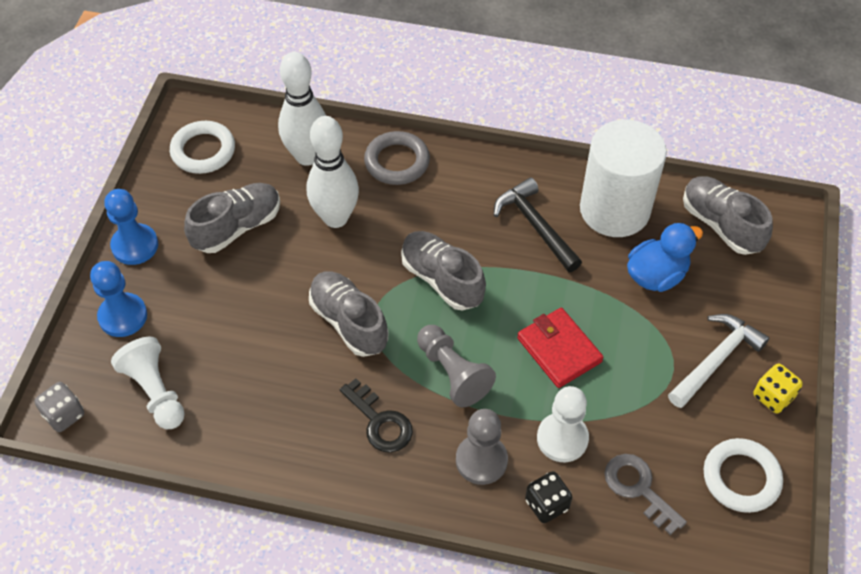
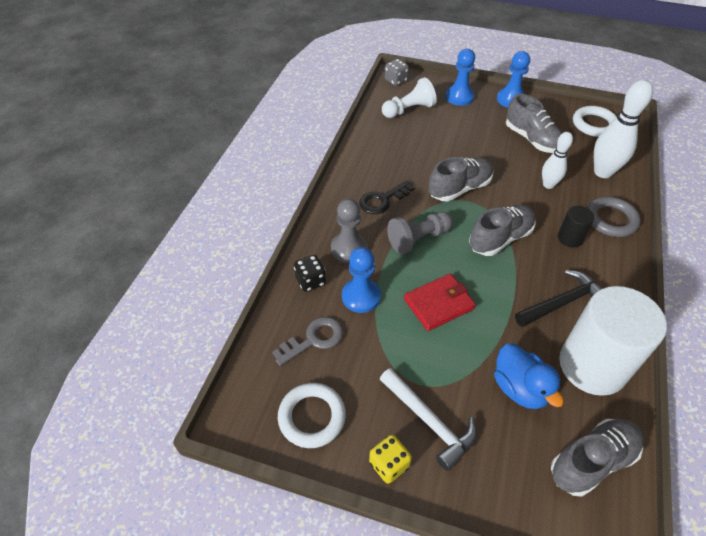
camera: 95 degrees right, 5 degrees down
white bowling pin [307,116,359,228] -> white bowling pin [542,132,573,189], size x0.61
white pawn [537,386,589,462] -> blue pawn [342,247,381,313]
none -> black cylinder [558,206,594,247]

